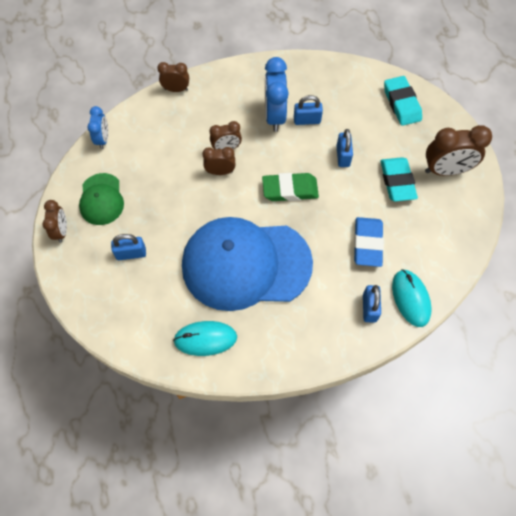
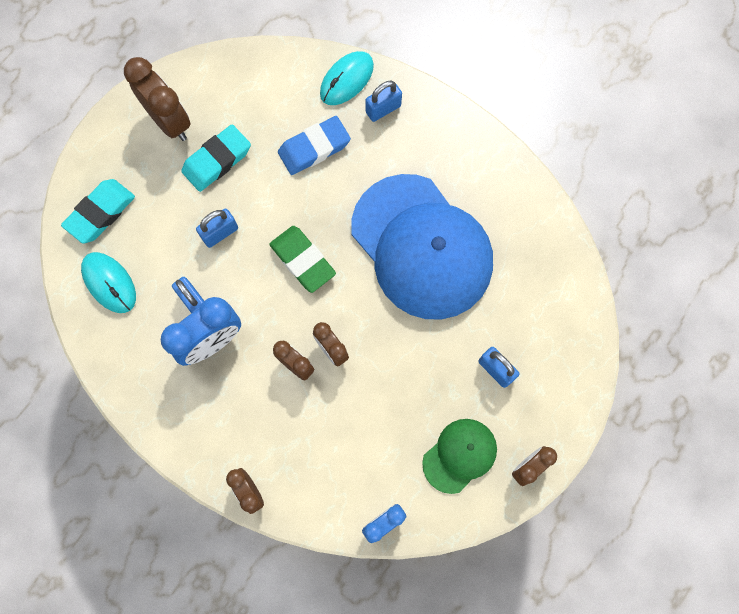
camera: 125 degrees left, 10 degrees up
turquoise mouse [173,321,237,356] -> turquoise mouse moved to [81,252,136,313]

